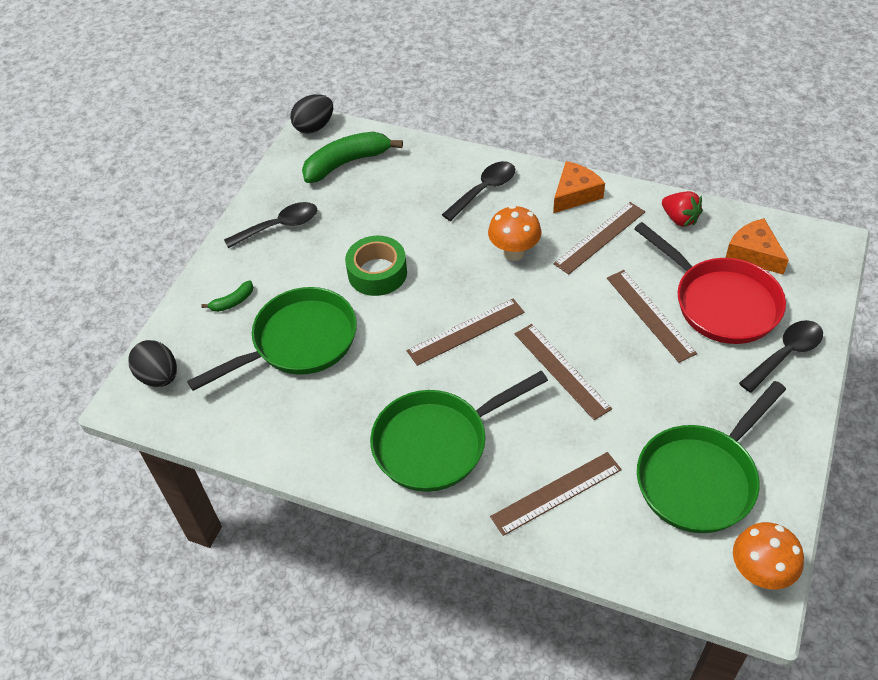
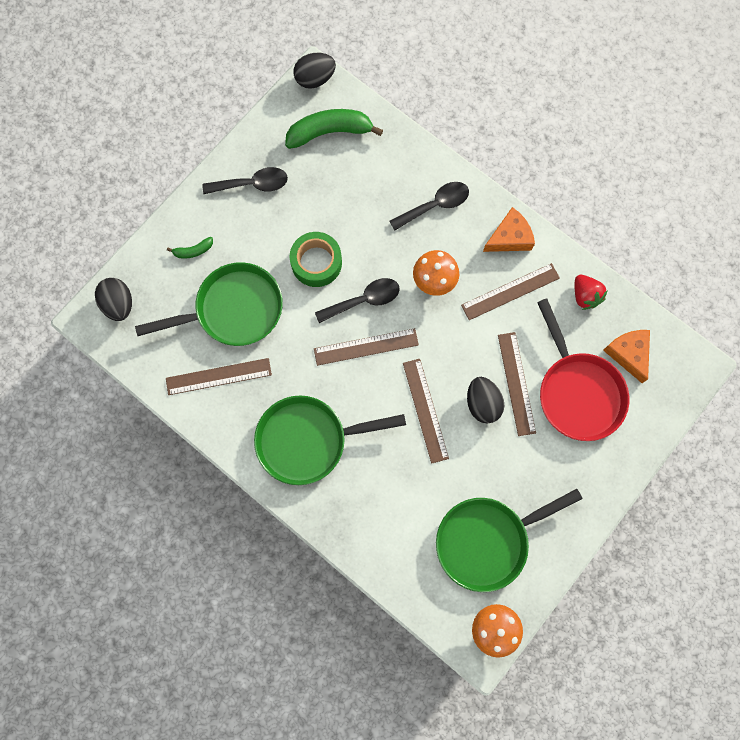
camera: 15 degrees right, 25 degrees up
brown ruler [490,452,622,536] -> brown ruler moved to [166,358,272,395]
black spoon [739,320,823,393] -> black spoon moved to [315,278,400,323]
none -> black egg [467,377,504,424]

